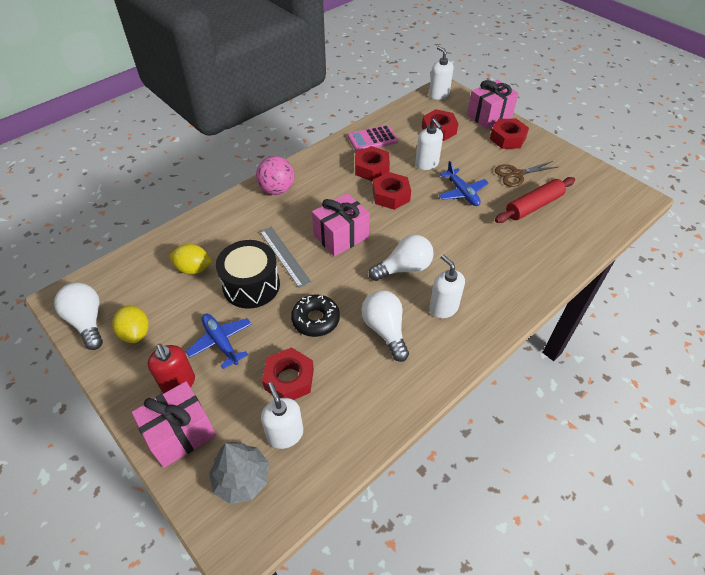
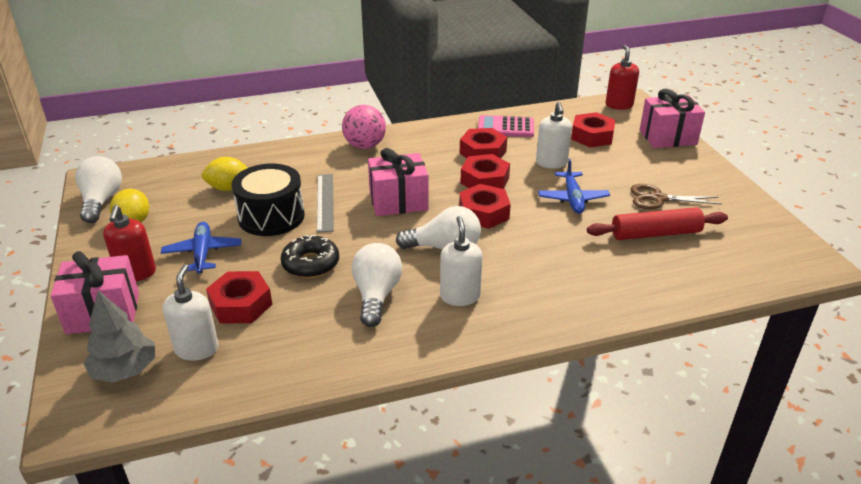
camera: 25 degrees right, 15 degrees down
yellow lemon [170,244,212,274] -> yellow lemon turned 45 degrees counterclockwise [201,157,248,191]
white soap dispenser [429,46,453,100] -> red soap dispenser [605,45,639,110]
red nut [490,119,529,149] -> red nut moved to [459,184,511,229]

